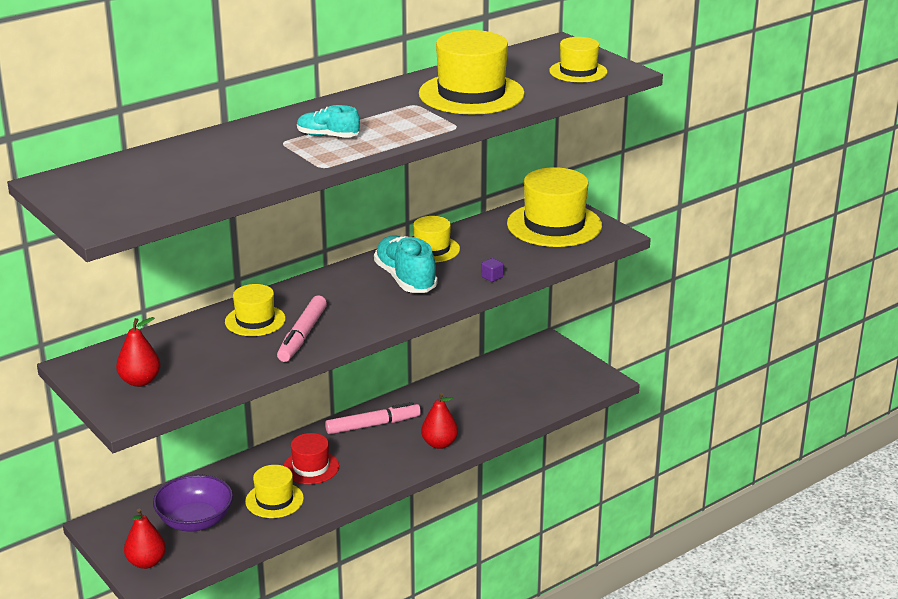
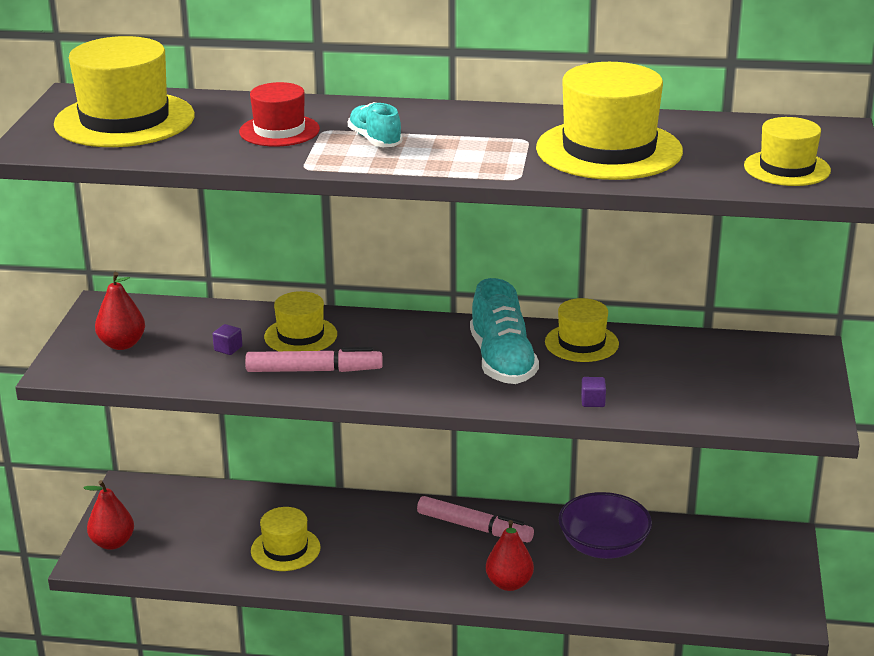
camera: 45 degrees right, 0 degrees up
purple bowl [153,475,233,531] -> purple bowl moved to [558,492,652,559]
pink marker [277,296,327,362] -> pink marker turned 150 degrees counterclockwise [245,347,383,372]
red hat [283,433,339,484] -> red hat moved to [239,82,320,147]
turquoise shoe [374,235,438,293] -> turquoise shoe turned 150 degrees clockwise [470,278,539,384]
yellow hat [507,167,602,247] -> yellow hat moved to [54,36,195,147]
none -> purple cube [213,324,242,355]

